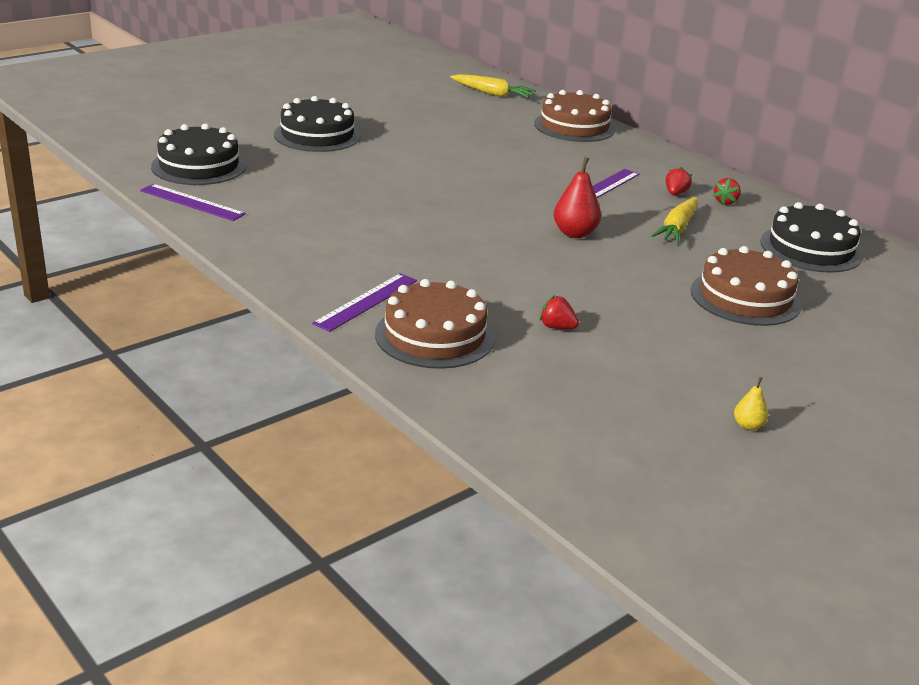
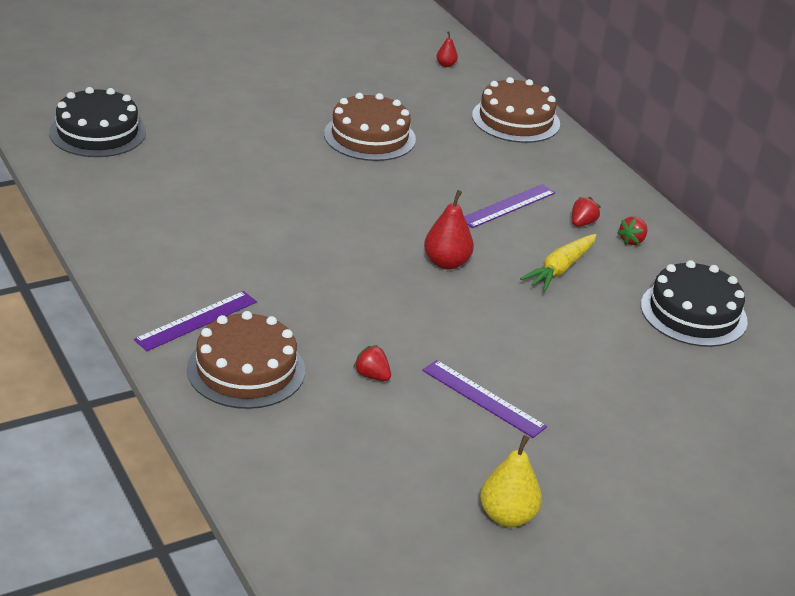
camera: 10 degrees right, 5 degrees up
purple ruler [140,184,246,221] -> purple ruler moved to [422,360,547,438]
black cake [274,96,361,152] -> none
yellow carrot [450,74,536,98] -> red pear [437,31,458,67]
brown cake [691,246,802,326] -> brown cake moved to [324,93,416,161]
yellow pear [734,377,768,430] -> yellow pear [480,435,542,527], size x1.86

